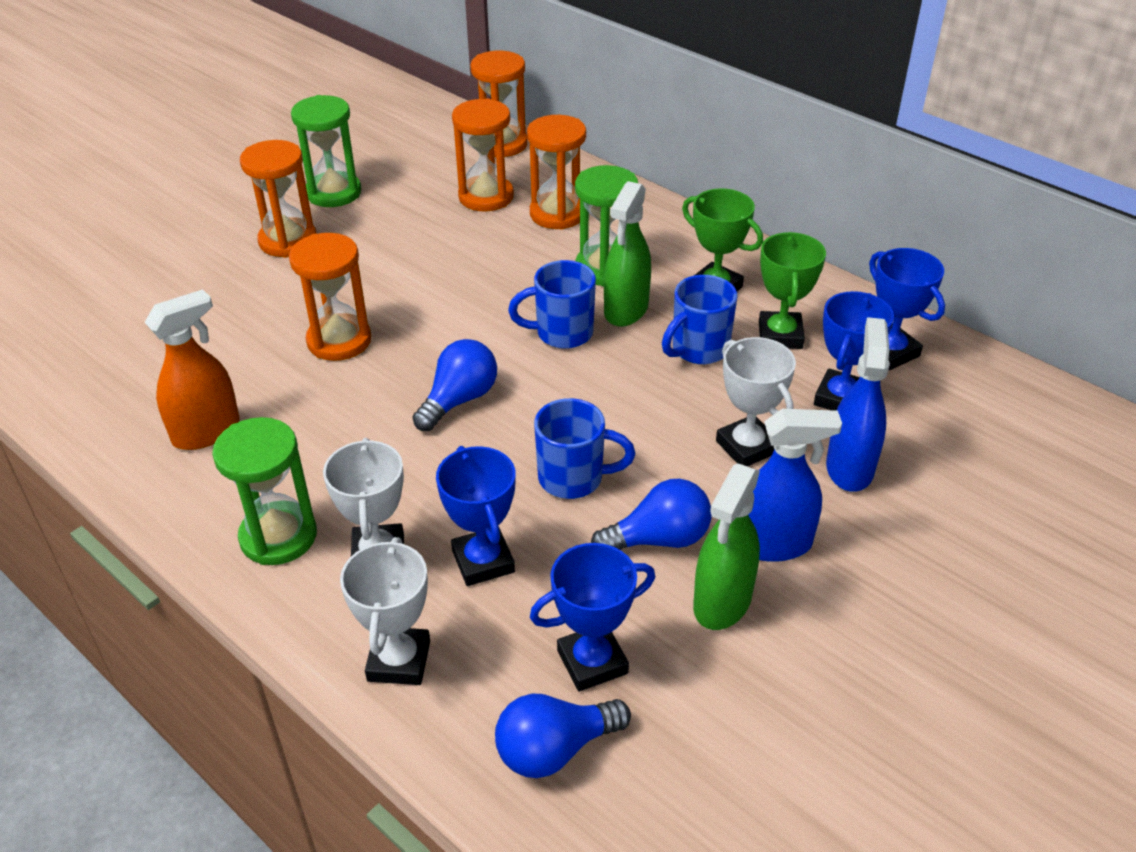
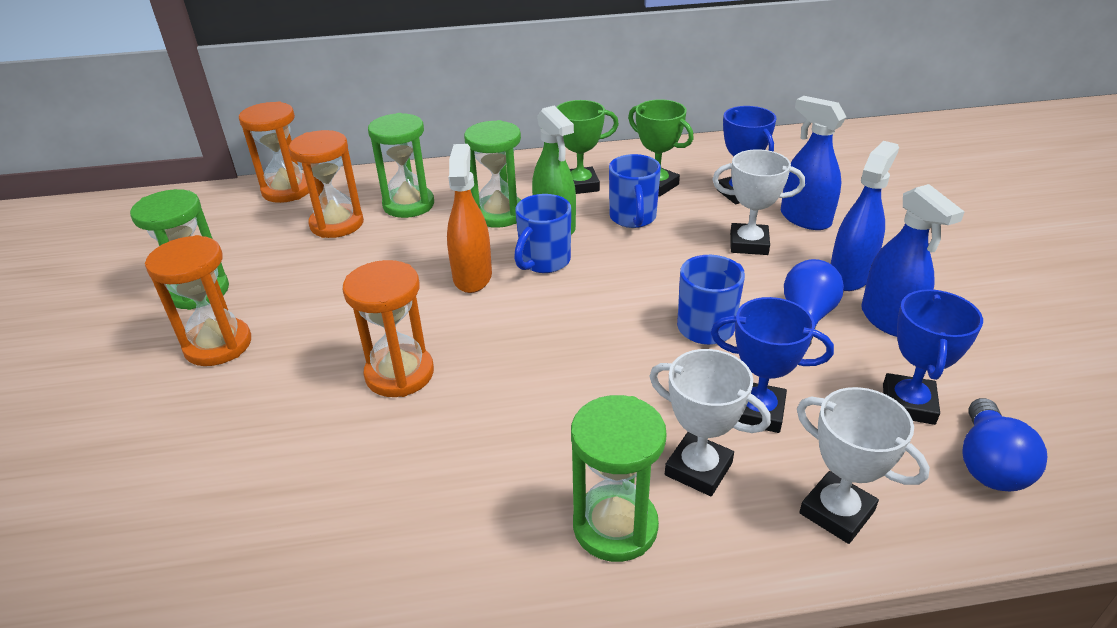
camera: 50 degrees left, 5 degrees down
orange spray bottle [145,289,239,450] -> orange spray bottle moved to [447,144,492,293]
blue light bulb [412,339,497,431] -> none
orange hourglass [527,115,586,230] -> green hourglass [368,113,434,218]
green spray bottle [693,463,760,630] -> blue spray bottle [861,184,965,337]
blue trophy [869,248,945,370] -> none

